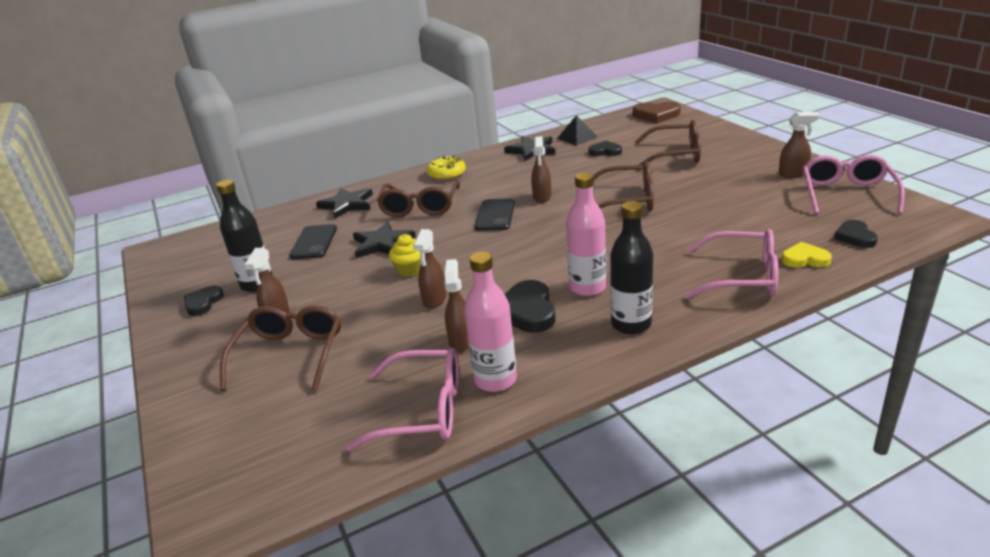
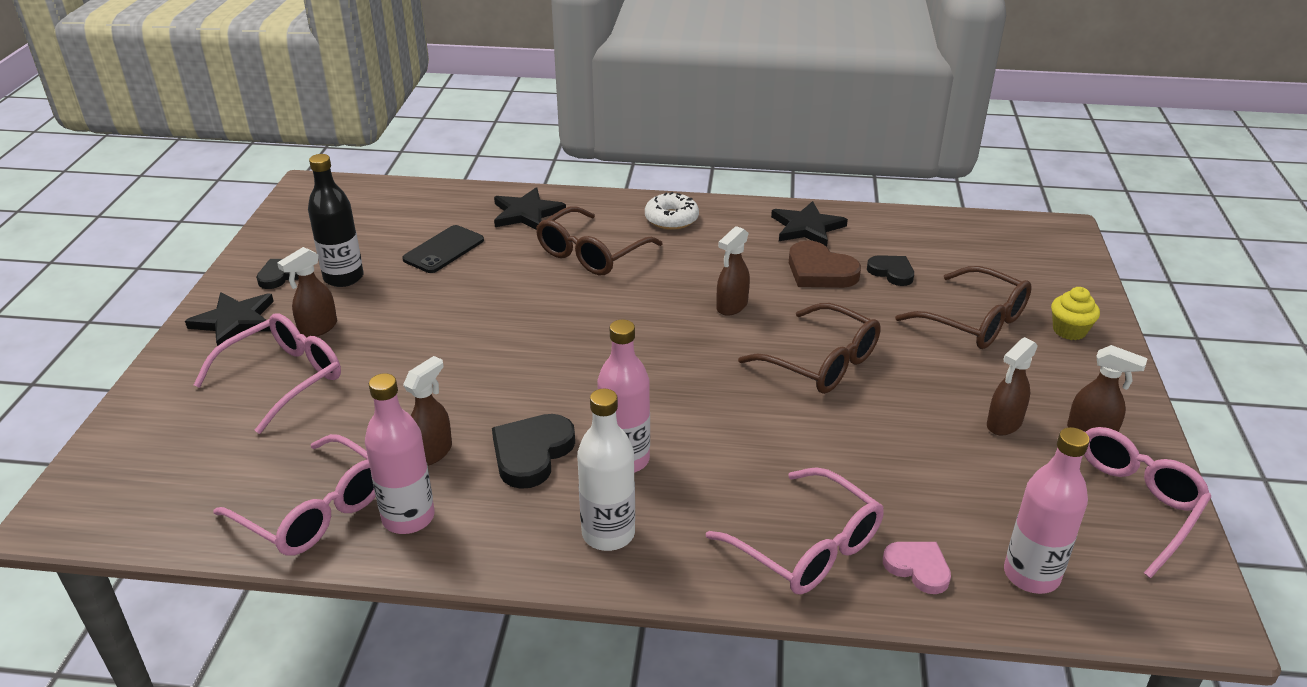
camera: 30 degrees right, 5 degrees up
brown glasses [220,305,341,391] -> pink glasses [194,313,341,434]
black star [353,221,416,258] -> black star moved to [185,292,274,346]
yellow cupcake [389,234,421,277] -> yellow cupcake moved to [1051,287,1100,340]
brown spray bottle [413,229,446,309] -> brown spray bottle moved to [987,337,1038,435]
yellow donut [427,156,466,180] -> white donut [645,192,699,230]
black phone [475,199,515,231] -> none
black pyramid [557,115,598,146] -> none
black bottle [610,201,653,334] -> white bottle [577,389,635,551]
brown heart [633,102,681,123] -> brown heart moved to [789,241,861,288]
yellow heart [782,242,832,268] -> pink heart [883,542,951,594]
black heart [834,220,878,248] -> pink bottle [1004,427,1090,594]

